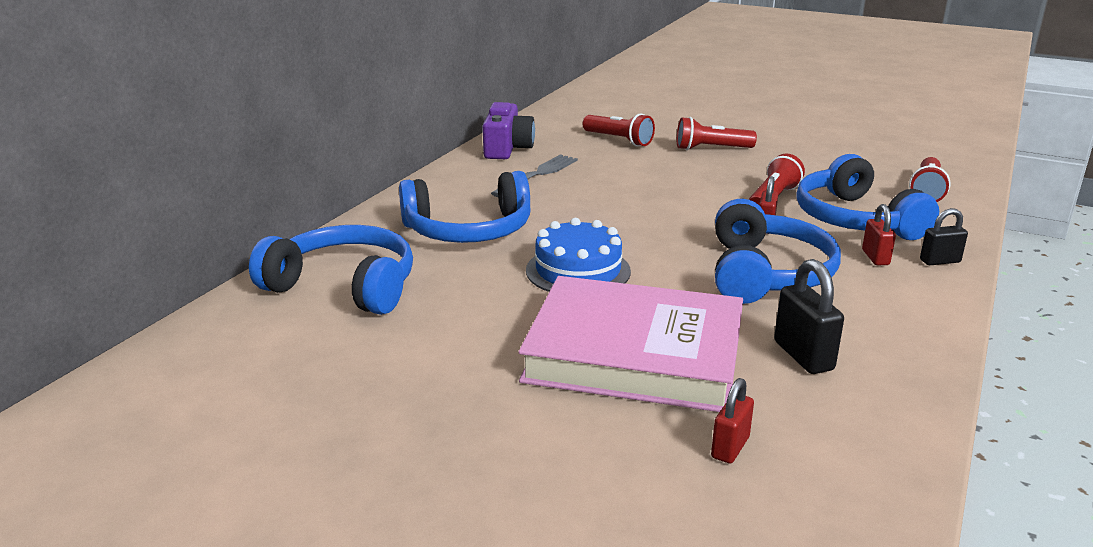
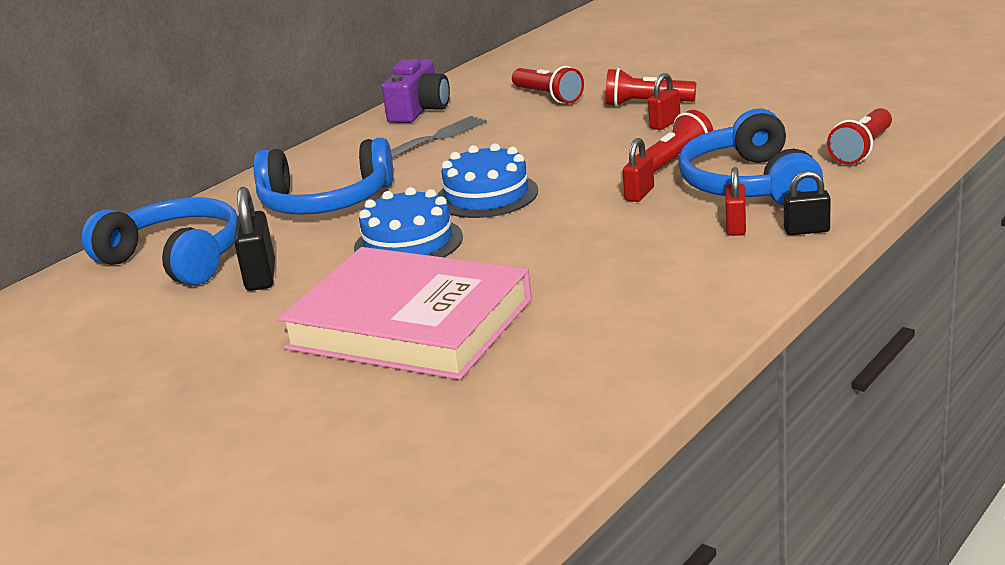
camera: 15 degrees right, 0 degrees up
red padlock [711,378,754,464] -> red padlock moved to [648,73,680,130]
blue headphones [715,199,841,304] -> none
black padlock [774,259,844,374] -> black padlock moved to [234,187,275,291]
none -> blue cake [437,143,538,218]

